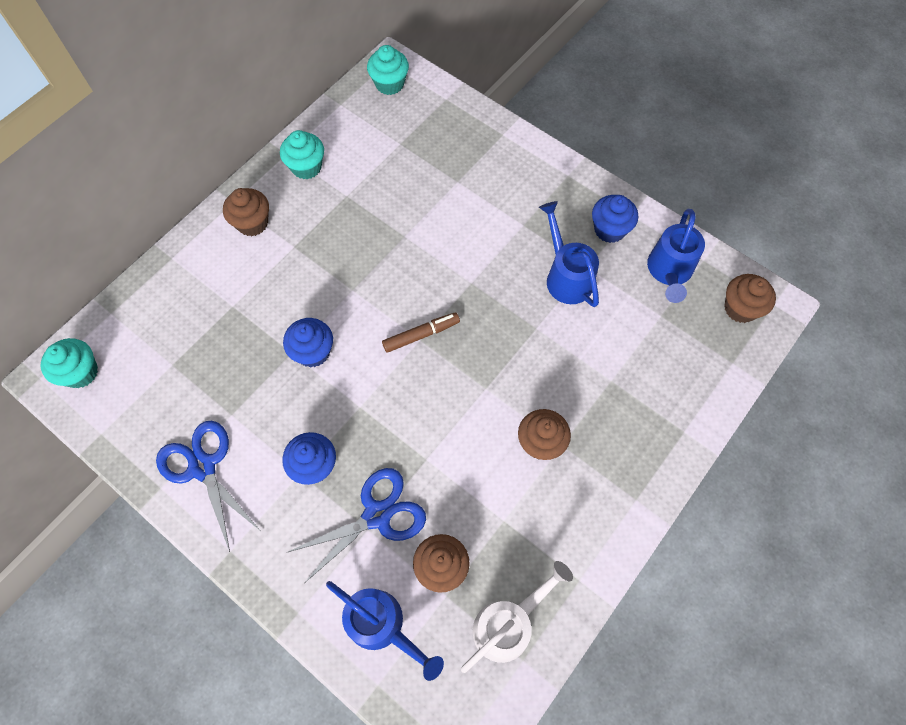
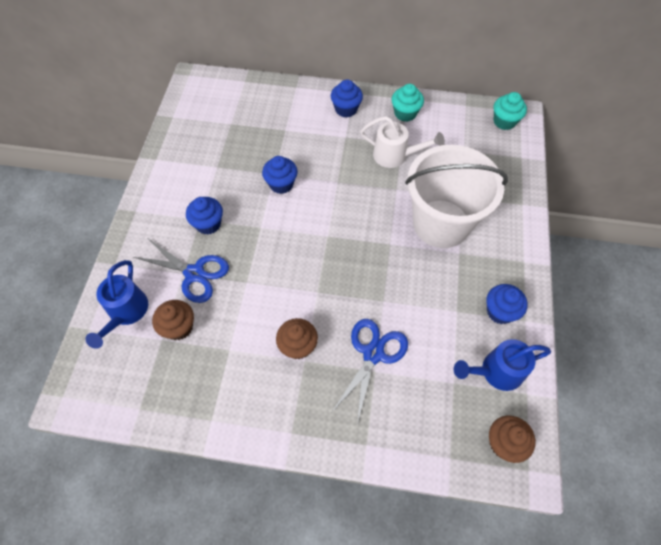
camera: 60 degrees right, 5 degrees down
turquoise cupcake [41,338,98,388] -> none
blue scissors [156,421,260,552] -> blue scissors moved to [332,319,408,424]
brown cupcake [223,188,269,236] -> blue cupcake [331,79,363,118]
brown marker [382,313,460,353] -> none
white watering can [461,561,573,673] -> white watering can moved to [360,116,445,168]
blue watering can [539,201,599,307] -> none
none -> white bucket [405,145,508,248]

